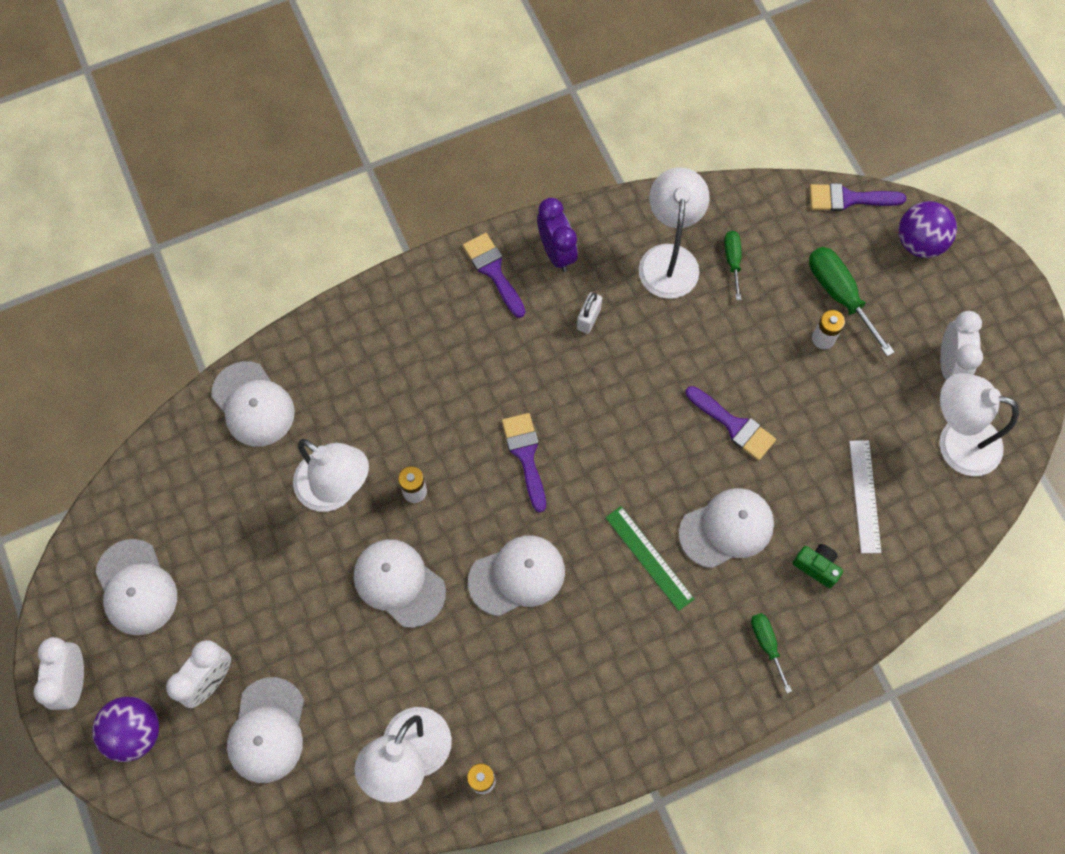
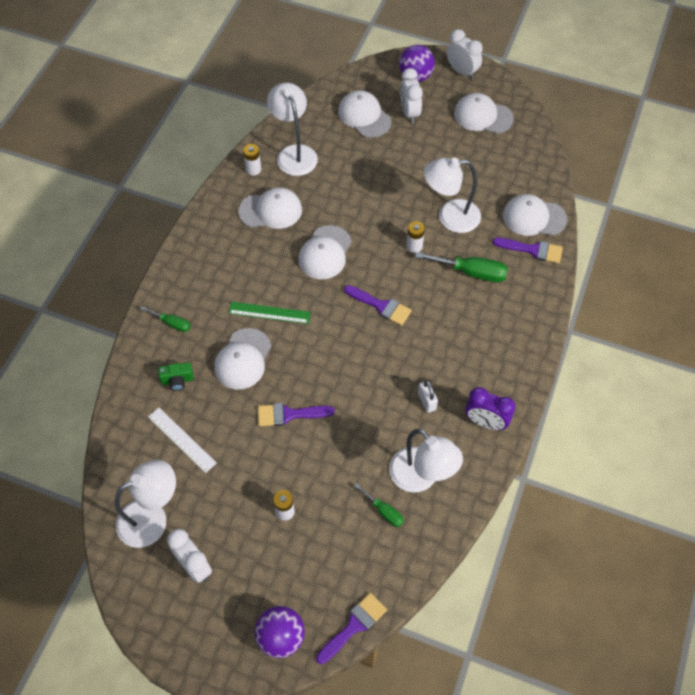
camera: 135 degrees right, 10 degrees down
white cap [354,539,446,628] -> white cap moved to [238,188,302,229]
purple brush [463,233,525,318] -> purple brush moved to [493,238,563,263]
green screwdriver [809,247,895,357] -> green screwdriver moved to [415,252,508,282]

